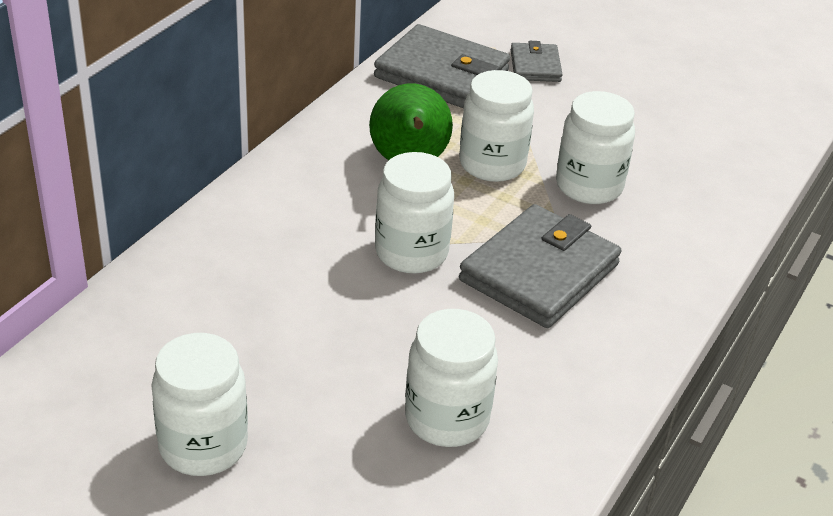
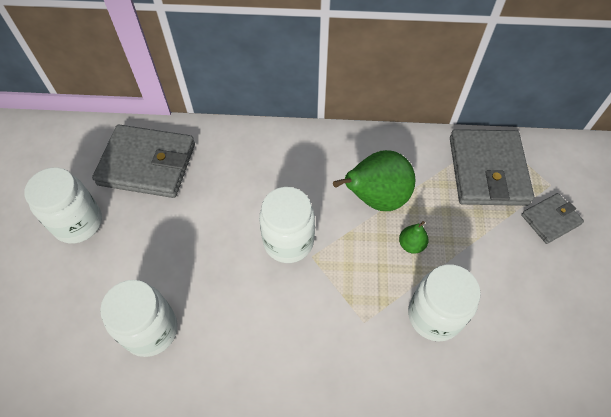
camera: 65 degrees right, 20 degrees up
white jar [459,70,534,182] -> green pear [399,221,429,254]
grey wallet [459,204,621,328] -> grey wallet moved to [92,125,195,198]

